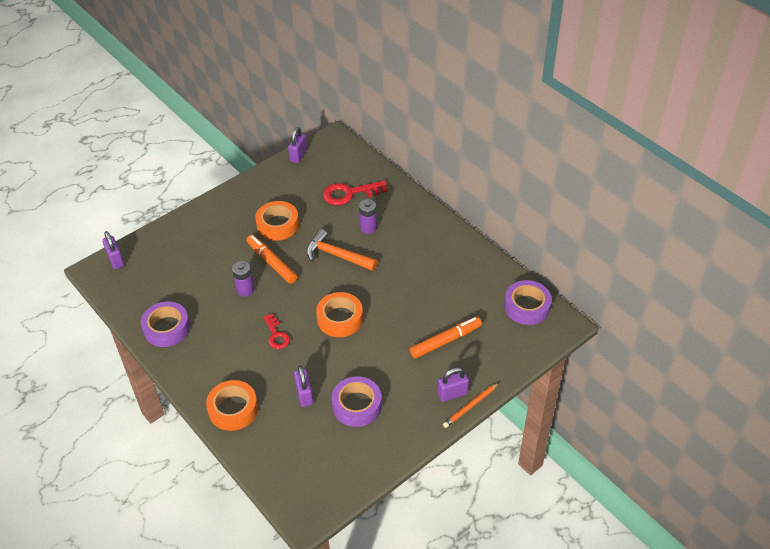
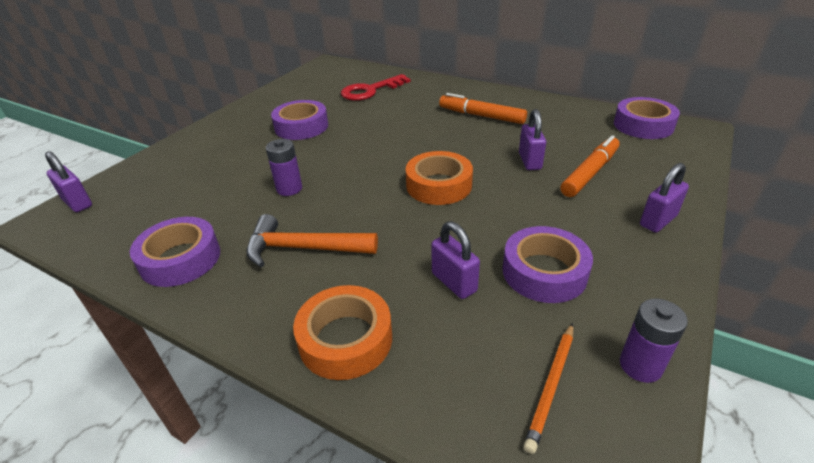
camera: 20 degrees left, 10 degrees down
orange marker [246,235,297,284] -> orange marker moved to [439,93,527,124]
orange tape [255,201,299,241] -> purple tape [271,100,328,140]
red key [263,314,290,349] -> none
purple padlock [288,127,307,163] -> purple padlock moved to [519,109,546,170]
orange hammer [306,229,378,271] -> orange hammer moved to [246,214,378,267]
purple battery [359,199,377,234] -> purple battery moved to [620,299,688,383]
orange pencil [443,383,499,428] -> orange pencil moved to [523,323,573,454]

